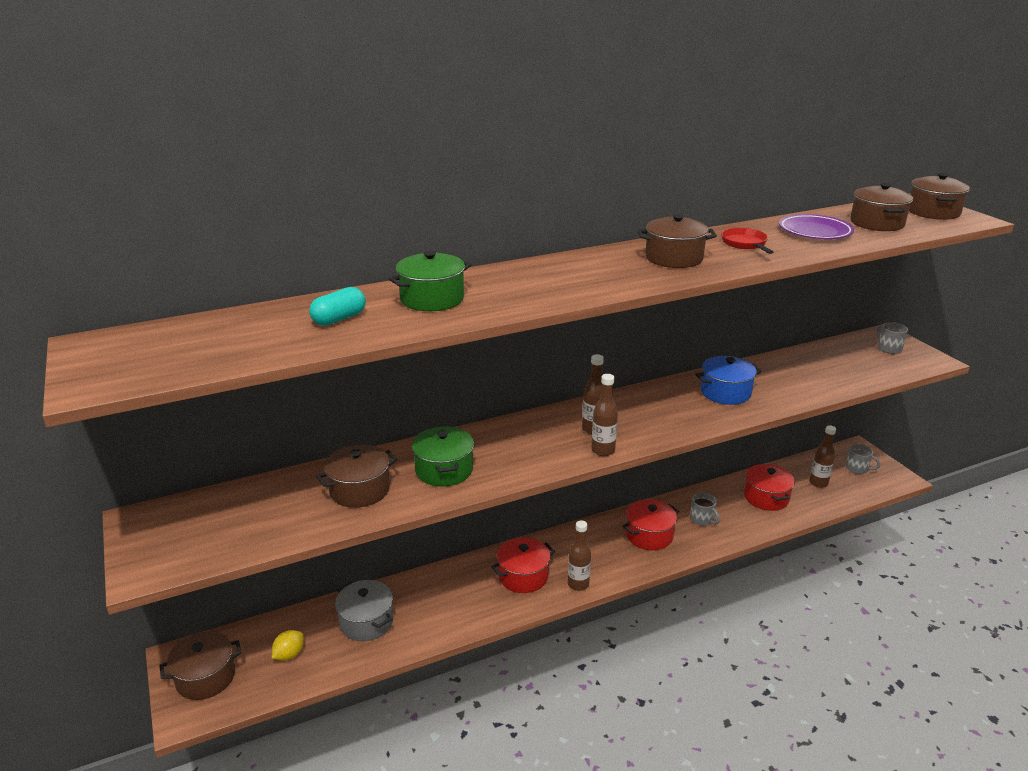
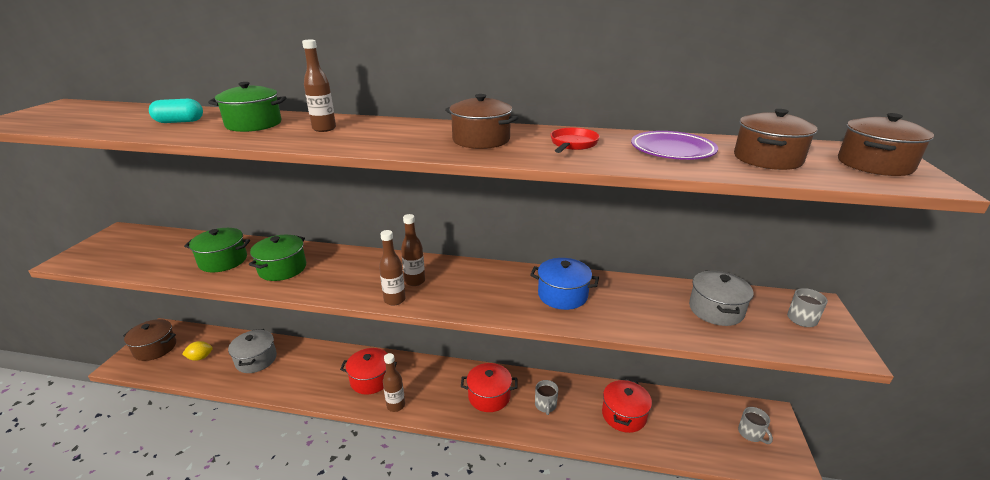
camera: 35 degrees right, 0 degrees up
brown pot [316,445,397,508] -> green pot [184,228,250,272]
brown bottle [809,425,836,488] -> brown bottle moved to [302,40,336,132]
none -> grey pot [689,270,753,326]

